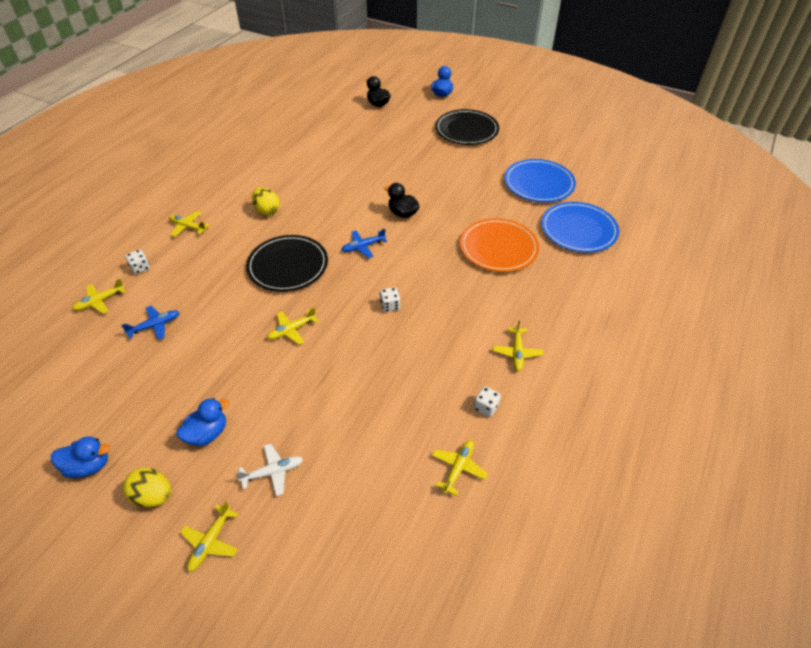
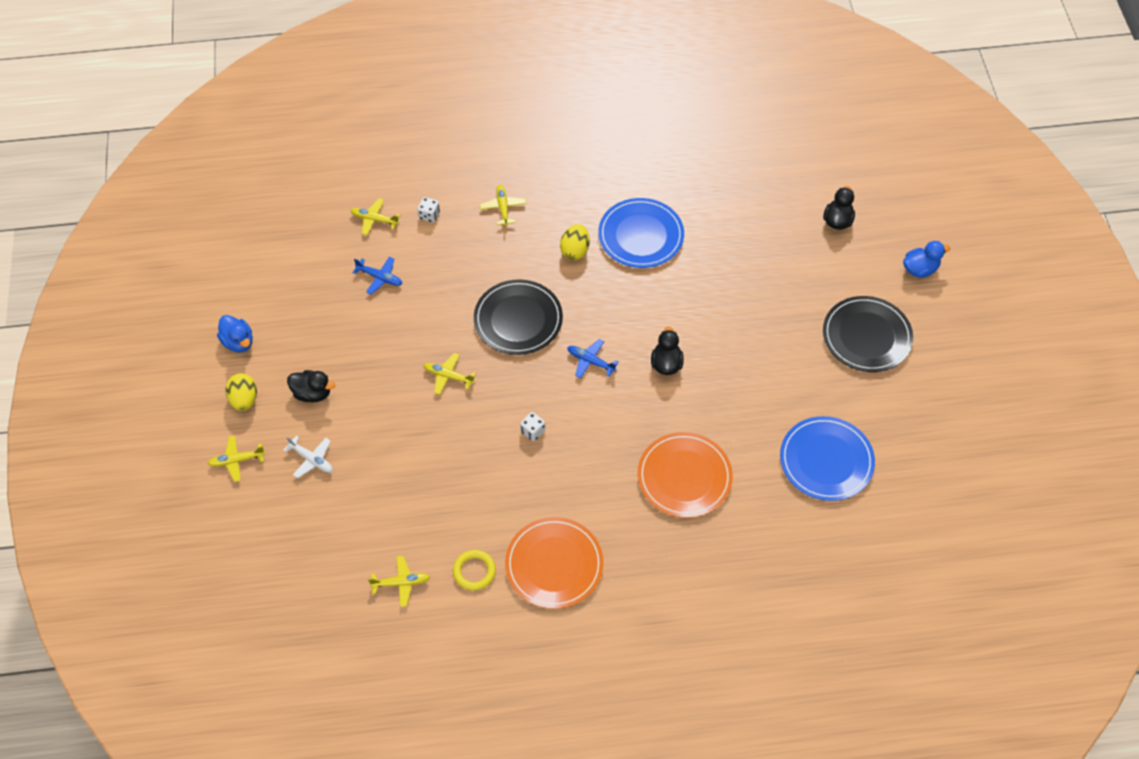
camera: 55 degrees right, 10 degrees up
blue duck [176,398,229,446] -> black duck [287,370,335,402]
white dice [474,386,501,417] -> yellow ring [453,550,496,590]
yellow plane [493,320,544,371] -> orange plate [505,517,604,609]
blue plate [541,202,619,253] -> blue plate moved to [598,198,684,268]

